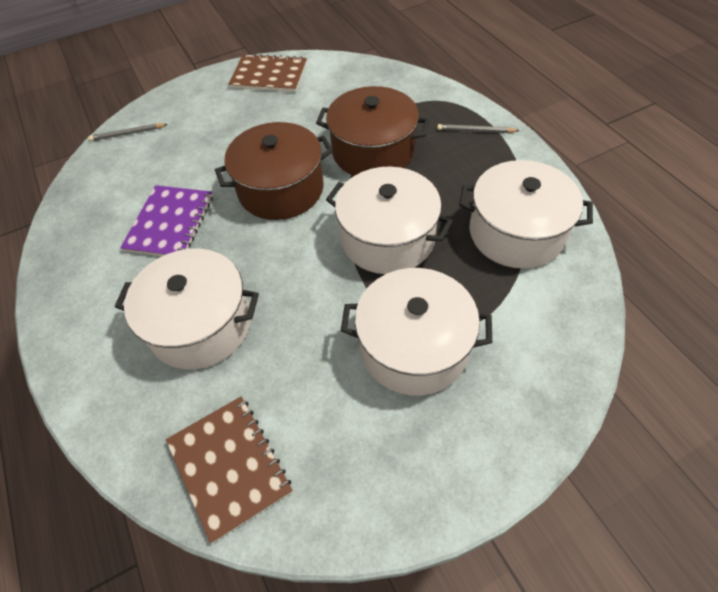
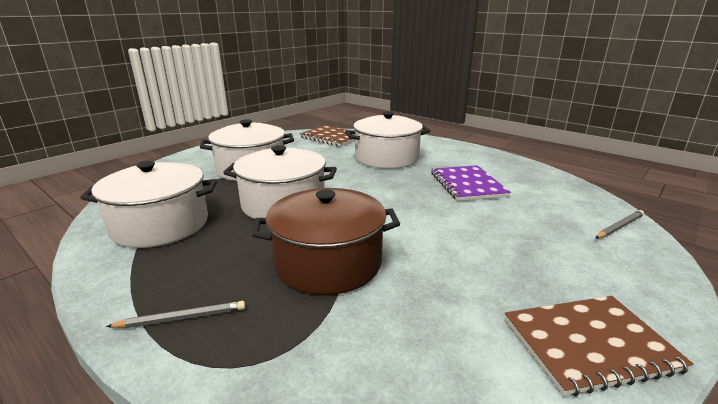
camera: 155 degrees right, 30 degrees down
brown pot [215,122,333,220] -> none

